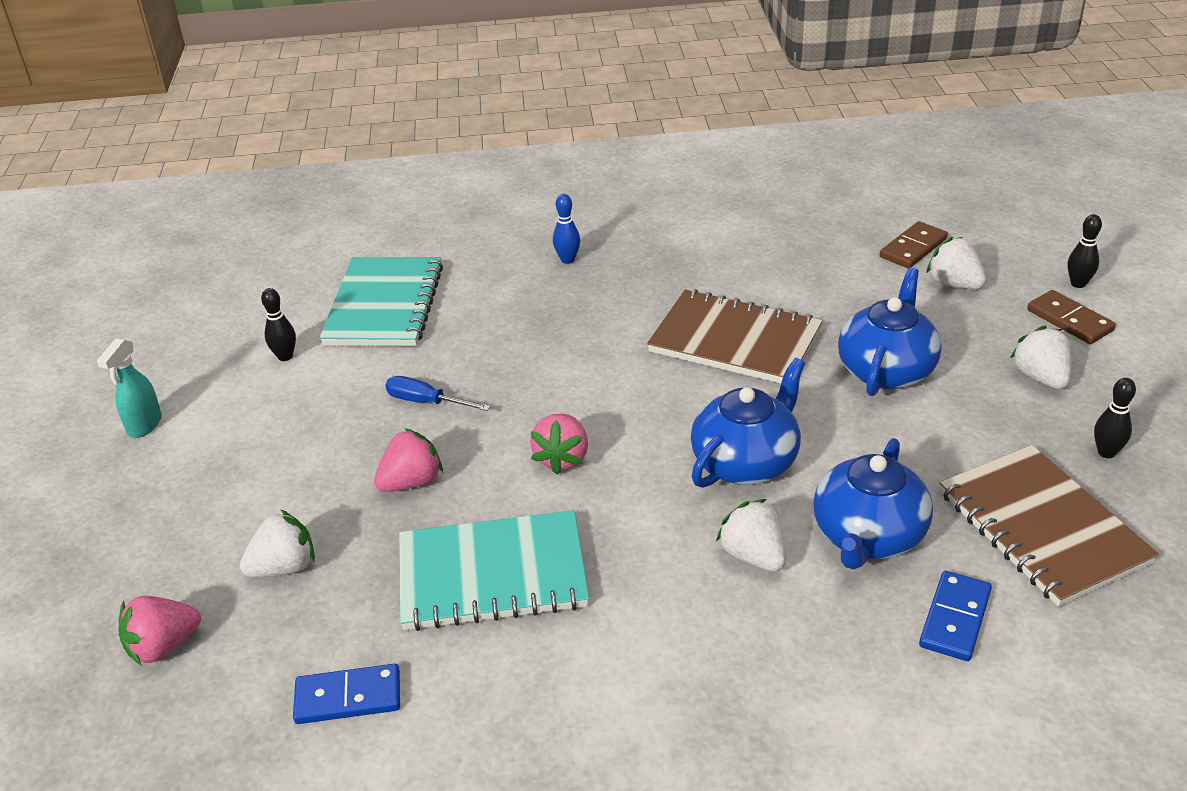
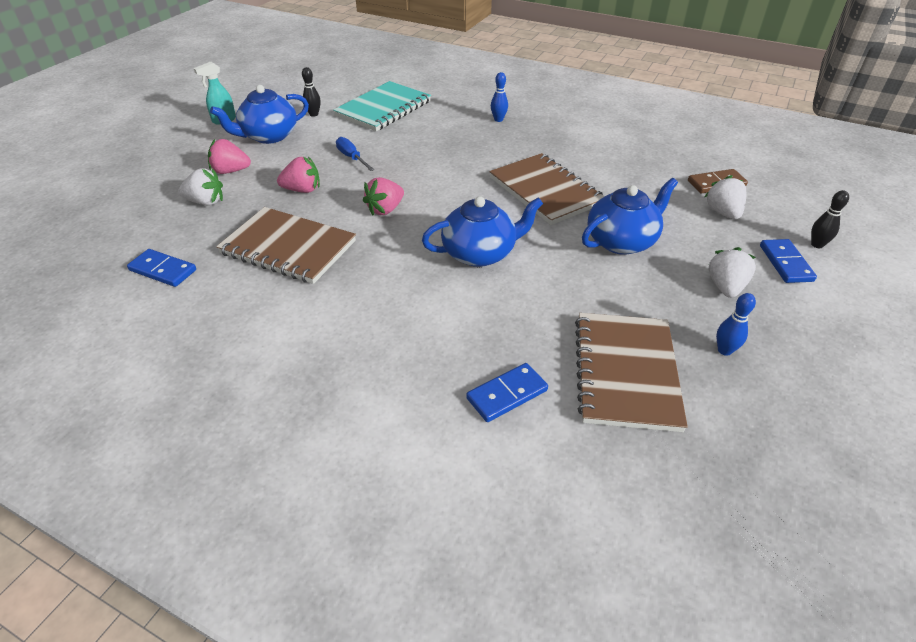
camera: 30 degrees right, 5 degrees up
pink strawberry [119,596,201,665] -> pink strawberry moved to [208,139,251,174]
turquoise notebook [399,510,589,631] -> brown notebook [216,207,356,284]
white strawberry [716,499,786,571] -> none
blue teapot [813,438,933,569] -> blue teapot moved to [210,85,309,144]
brown domino [1027,290,1116,344] -> blue domino [760,239,817,283]
black bowling pin [1094,378,1136,458] -> blue bowling pin [716,293,756,356]

